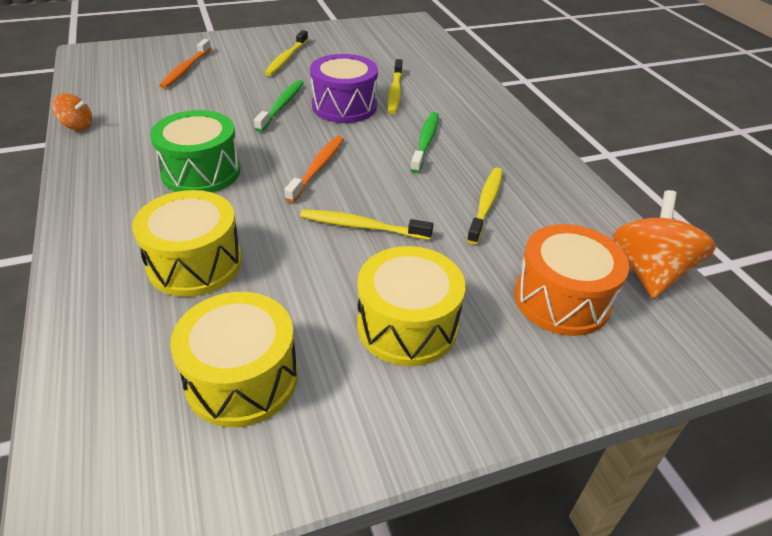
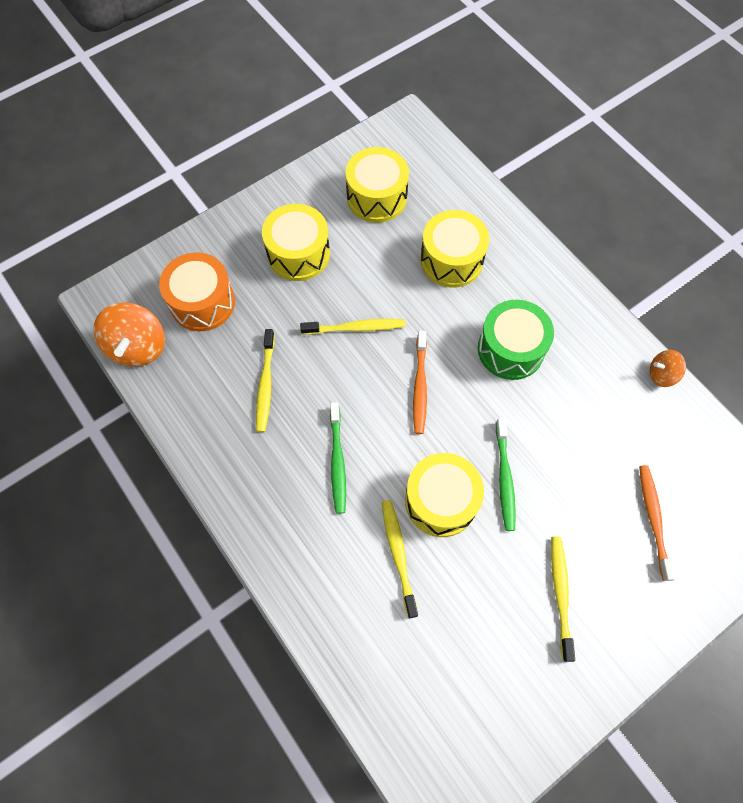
camera: 165 degrees right, 25 degrees up
purple drum [310,54,378,123] -> yellow drum [405,453,484,537]

